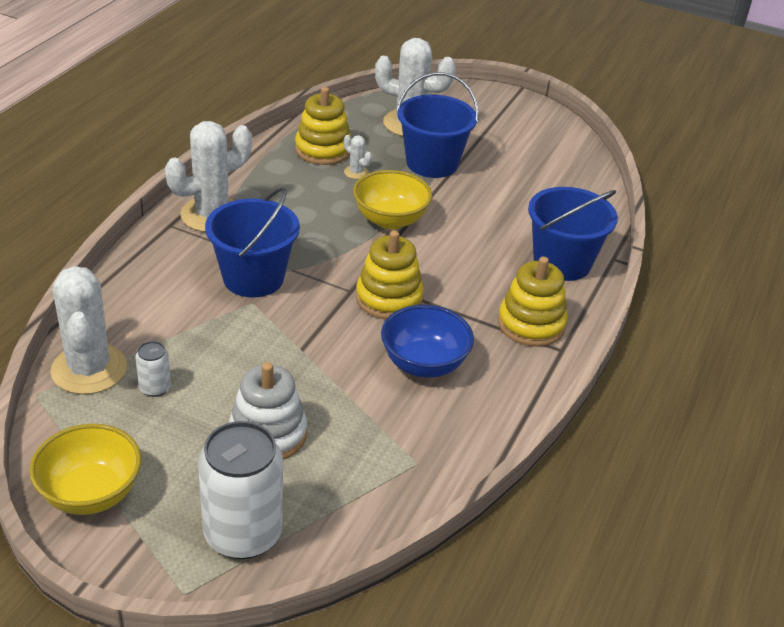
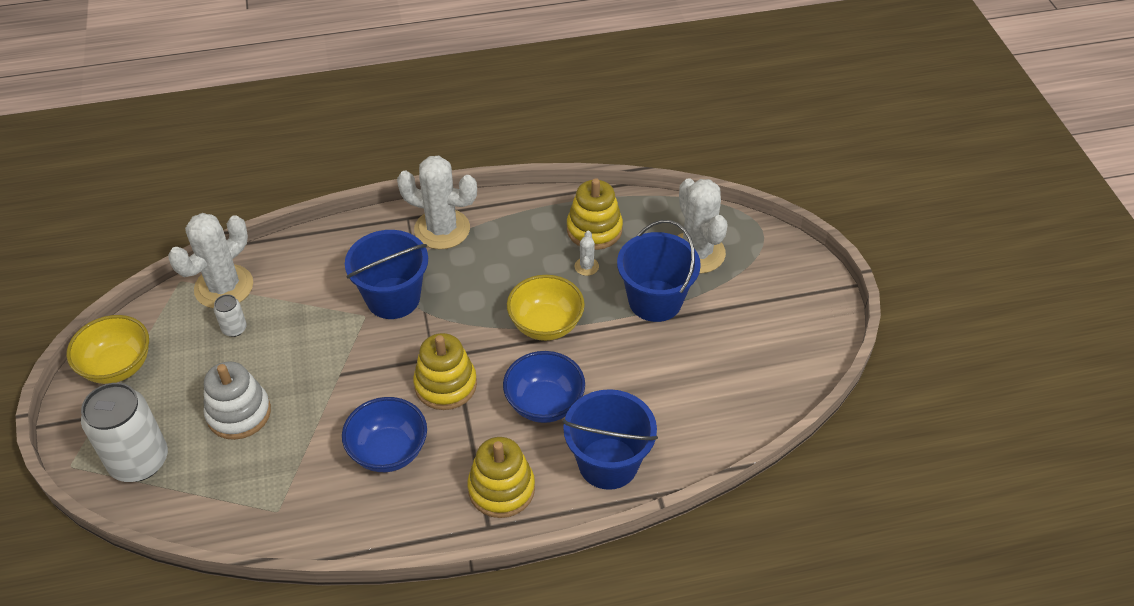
camera: 55 degrees right, 10 degrees up
none -> blue bowl [503,351,585,423]

